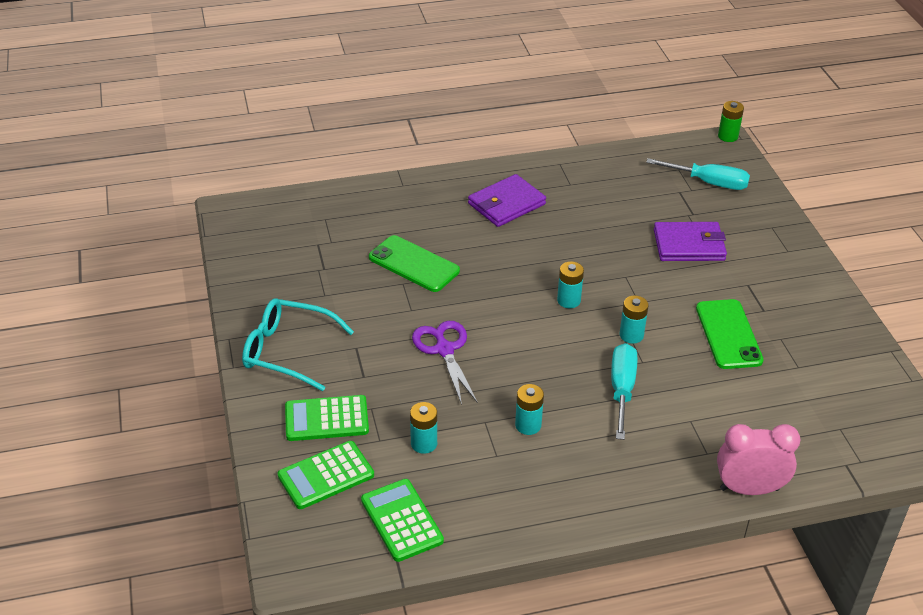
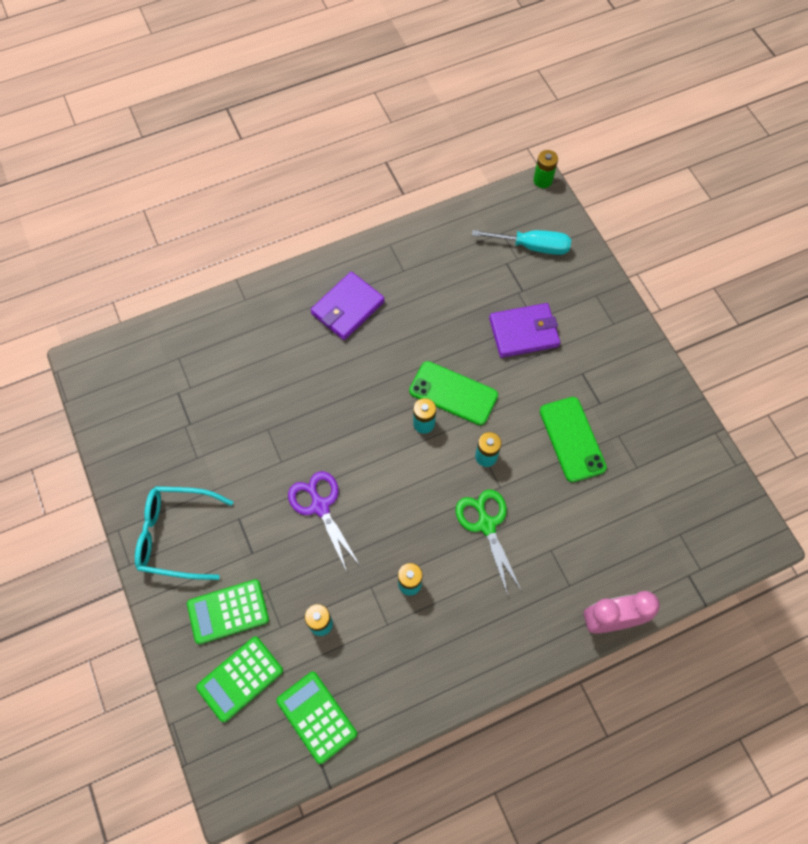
camera: 10 degrees left, 25 degrees up
green phone [369,235,460,292] -> green phone moved to [409,361,498,425]
turquoise screwdriver [611,343,637,440] -> green scissors [456,490,522,596]

